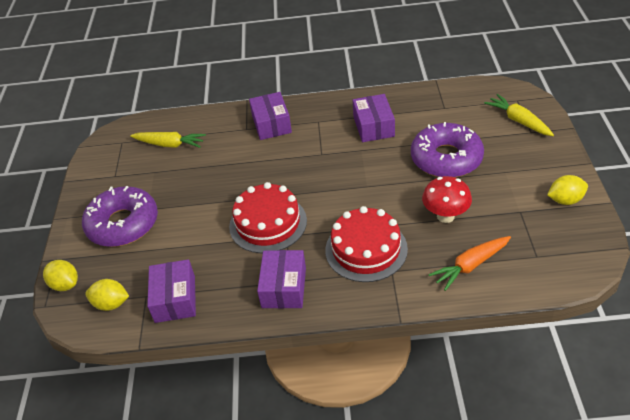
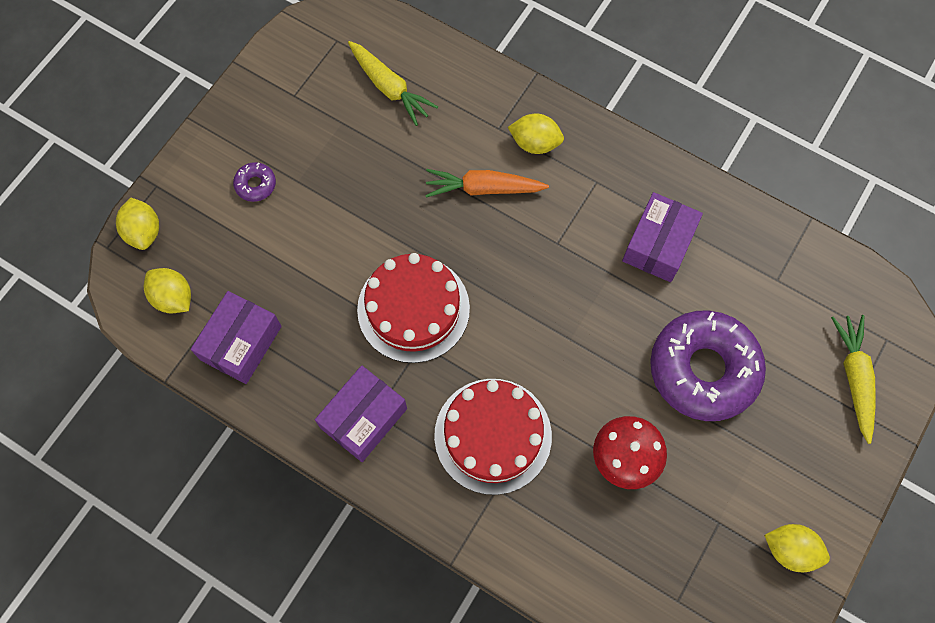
camera: 30 degrees right, 25 degrees up
purple donut [82,186,158,247] -> purple donut [233,162,276,202], size x0.40
purple box [249,92,292,140] -> yellow lemon [508,114,564,154]
orange carrot [428,236,511,291] -> orange carrot moved to [425,169,549,198]

